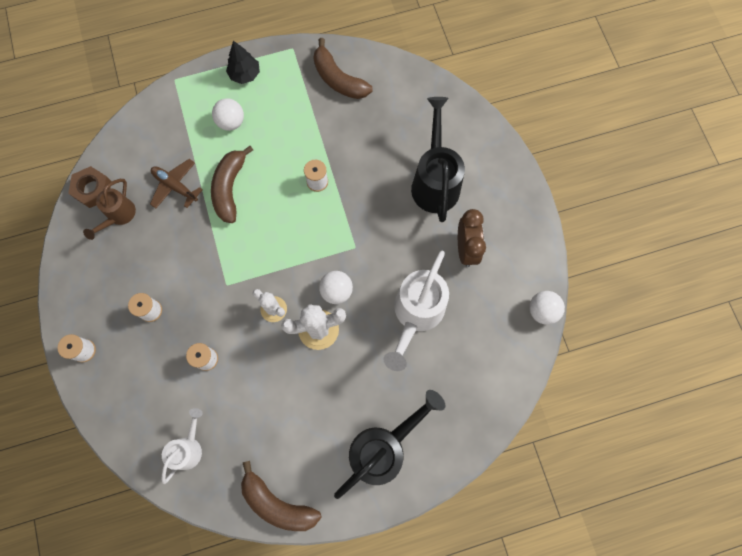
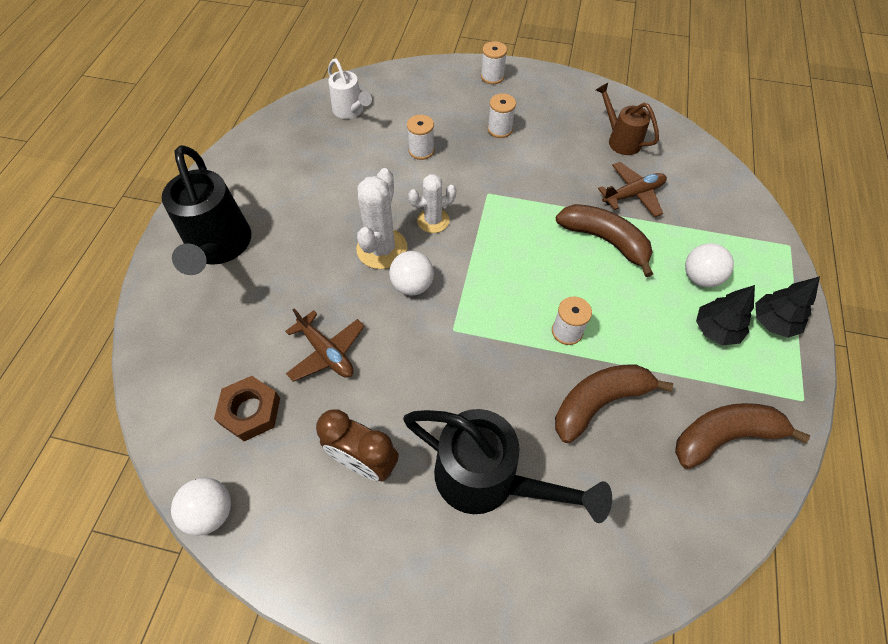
camera: 120 degrees right, 15 degrees down
brown nut [68,166,112,208] -> brown nut moved to [214,376,280,441]
brown banana [241,461,322,531] -> brown banana moved to [555,364,673,443]
white watering can [383,251,449,371] -> brown plane [285,308,364,382]
none -> black tree [696,285,755,345]

